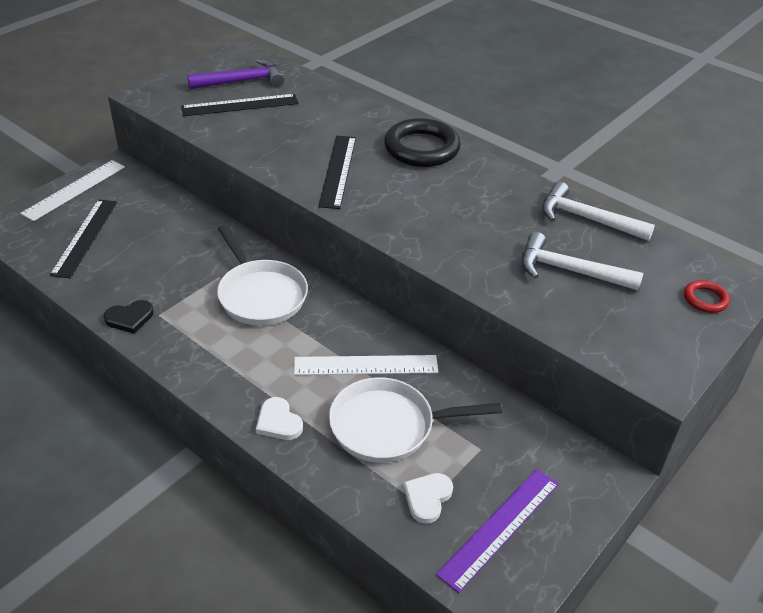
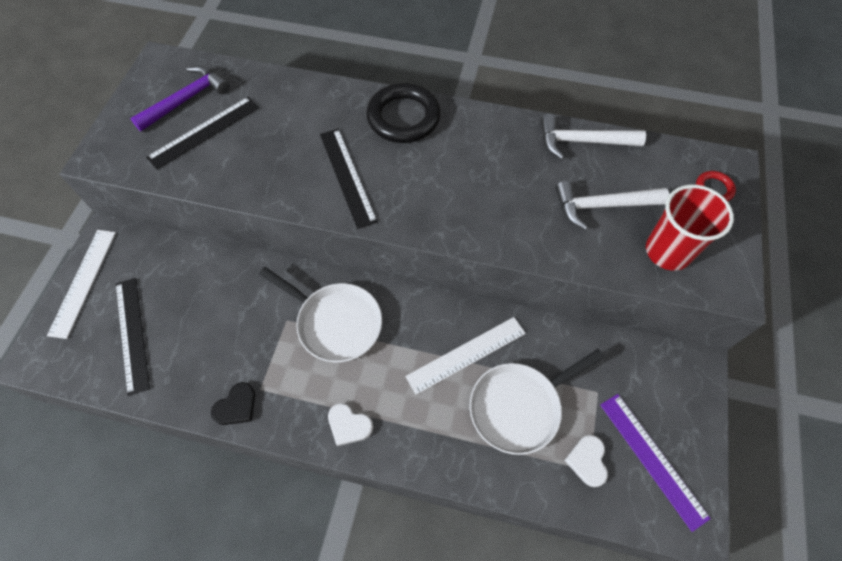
camera: 25 degrees left, 20 degrees up
white heart [256,397,303,440] -> white heart moved to [328,403,373,446]
purple ruler [436,469,559,593] -> purple ruler turned 45 degrees counterclockwise [600,394,711,532]
none -> red cup [646,185,734,271]

